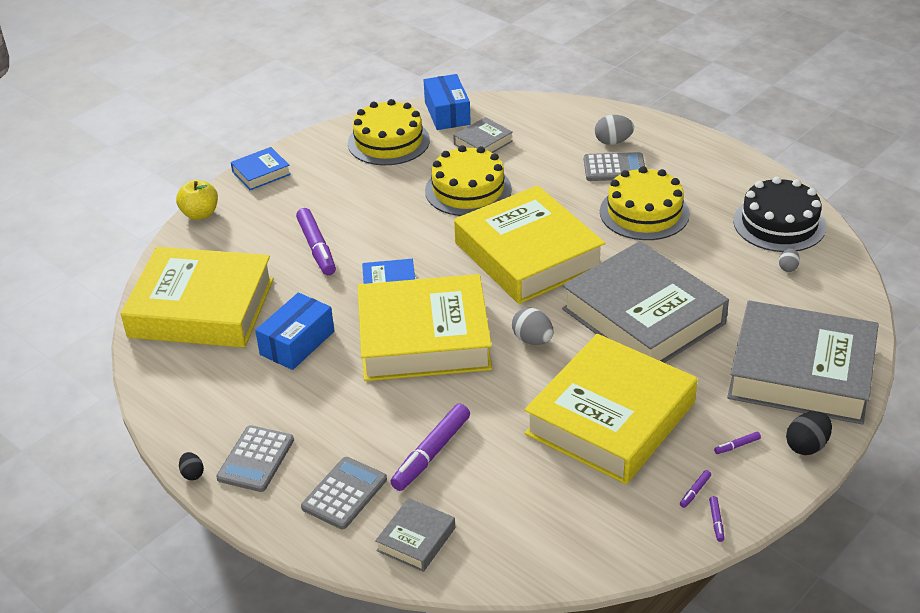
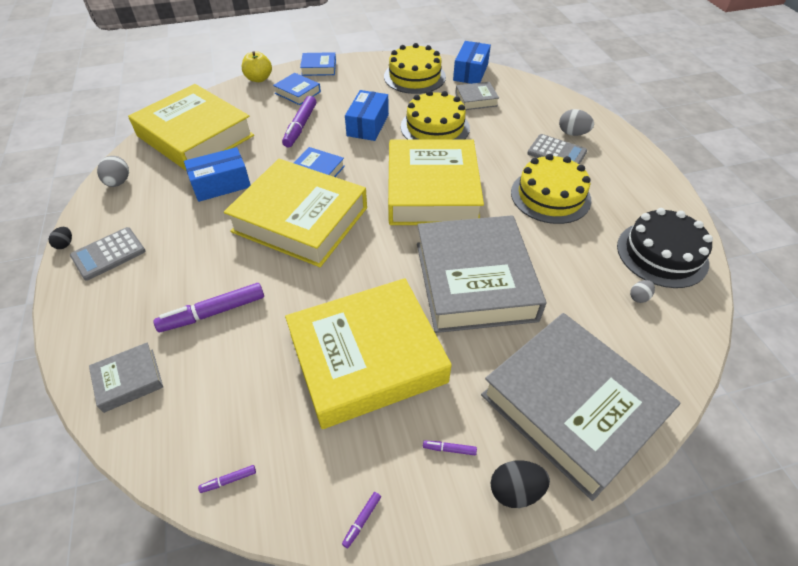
camera: 30 degrees right, 10 degrees up
grey calculator [301,457,387,529] -> none
grey egg [512,307,554,345] -> grey egg moved to [97,156,129,187]
purple marker [680,470,711,508] -> purple marker moved to [198,465,256,493]
none -> blue book [273,73,321,105]
none -> blue box [345,90,389,141]

